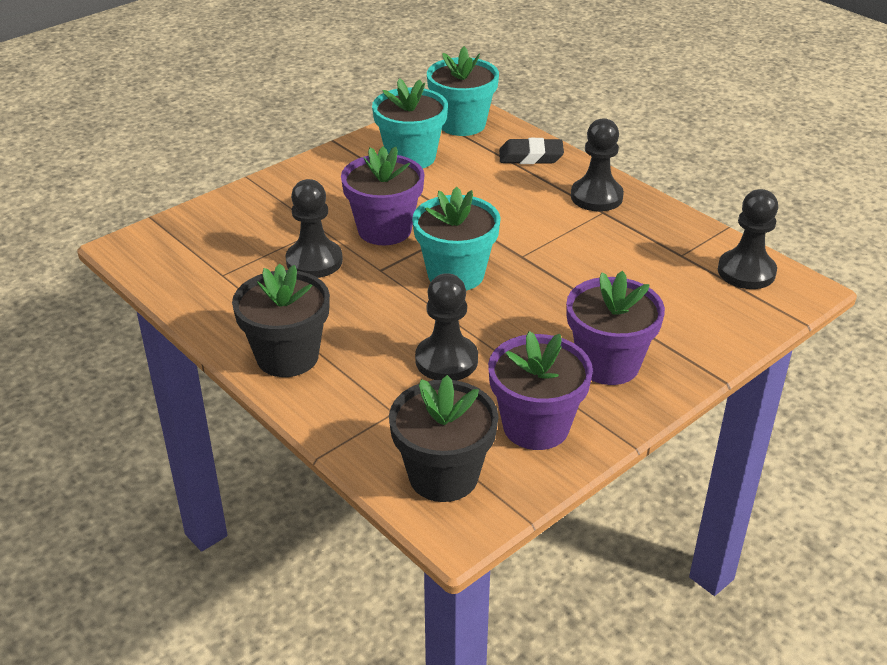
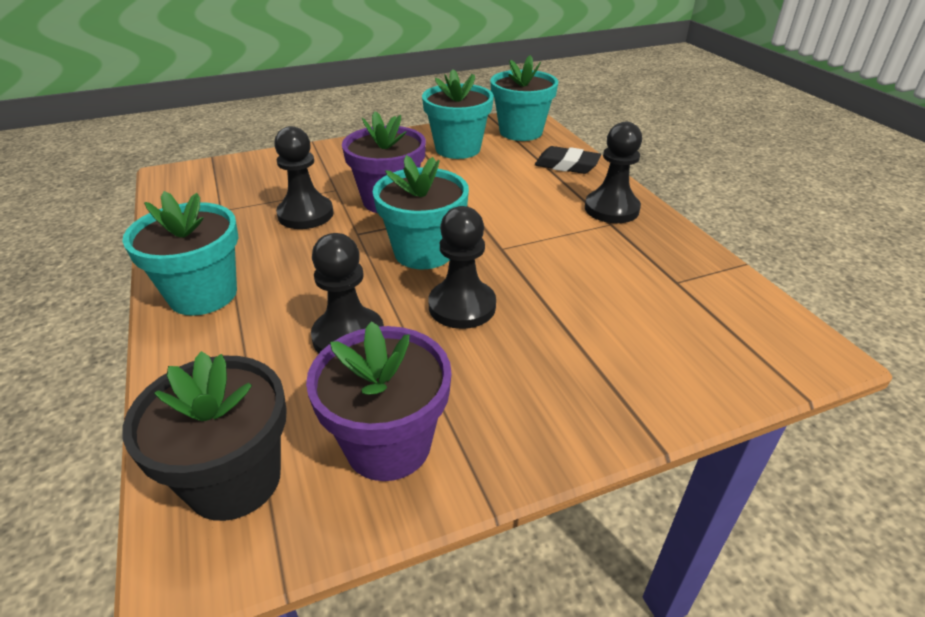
camera: 20 degrees right, 0 degrees up
black flower pot [232,264,330,377] -> turquoise flower pot [122,191,239,316]
purple flower pot [566,271,665,385] -> none
black pawn [718,189,778,289] -> black pawn moved to [428,206,496,329]

